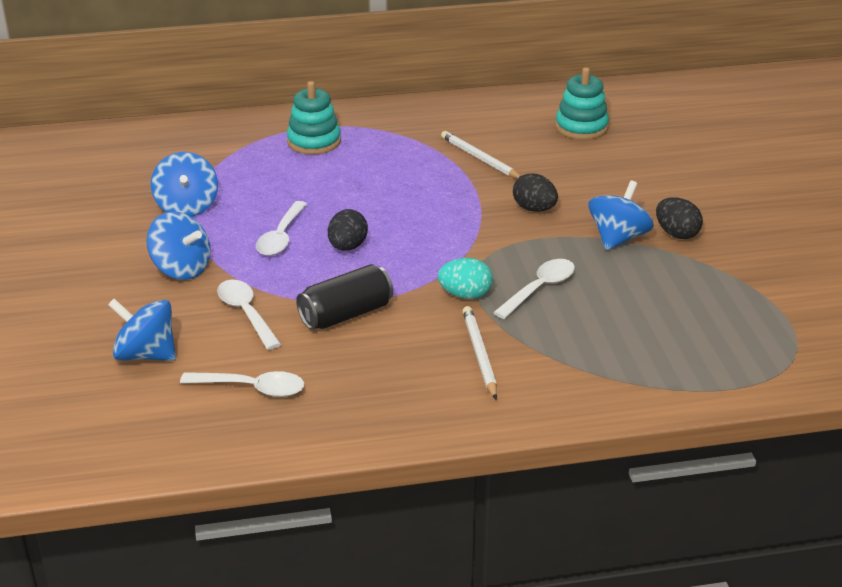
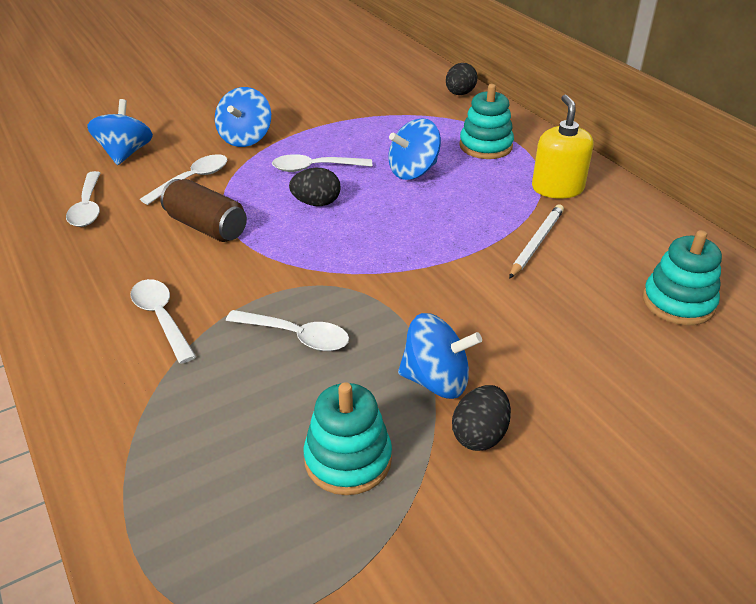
camera: 70 degrees right, 5 degrees up
blue spinning top [151,152,218,217] -> blue spinning top moved to [389,118,441,180]
black can [296,264,393,330] -> brown can [160,179,247,242]
turquoise egg [438,258,493,299] -> none
white pencil [463,306,497,400] -> white spoon [130,279,196,364]
black egg [513,173,558,212] -> black egg moved to [446,63,478,95]
none -> turquoise stacking toy [304,382,392,495]
none -> yellow soap dispenser [532,95,594,198]

